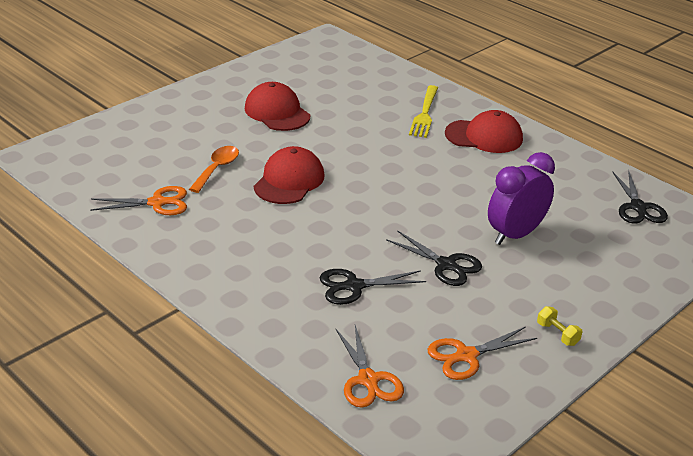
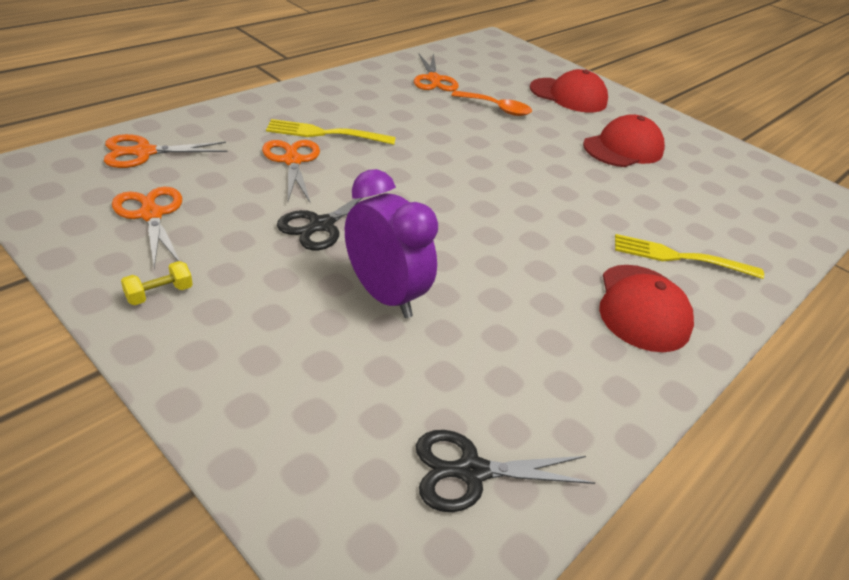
camera: 85 degrees right, 5 degrees up
red cap [254,146,324,204] -> red cap moved to [530,69,608,113]
black scissors [320,269,426,305] -> orange scissors [262,140,320,204]
none -> yellow fork [266,119,396,145]

